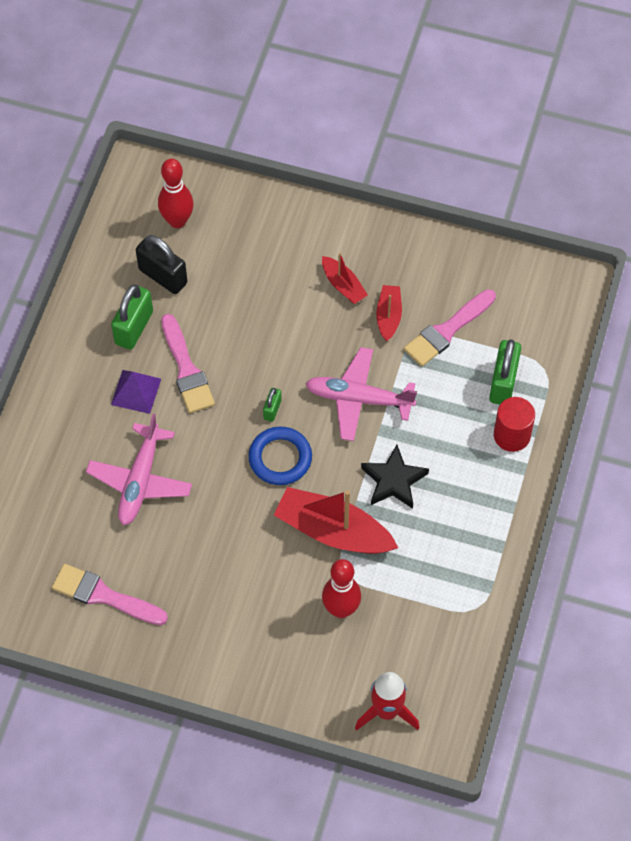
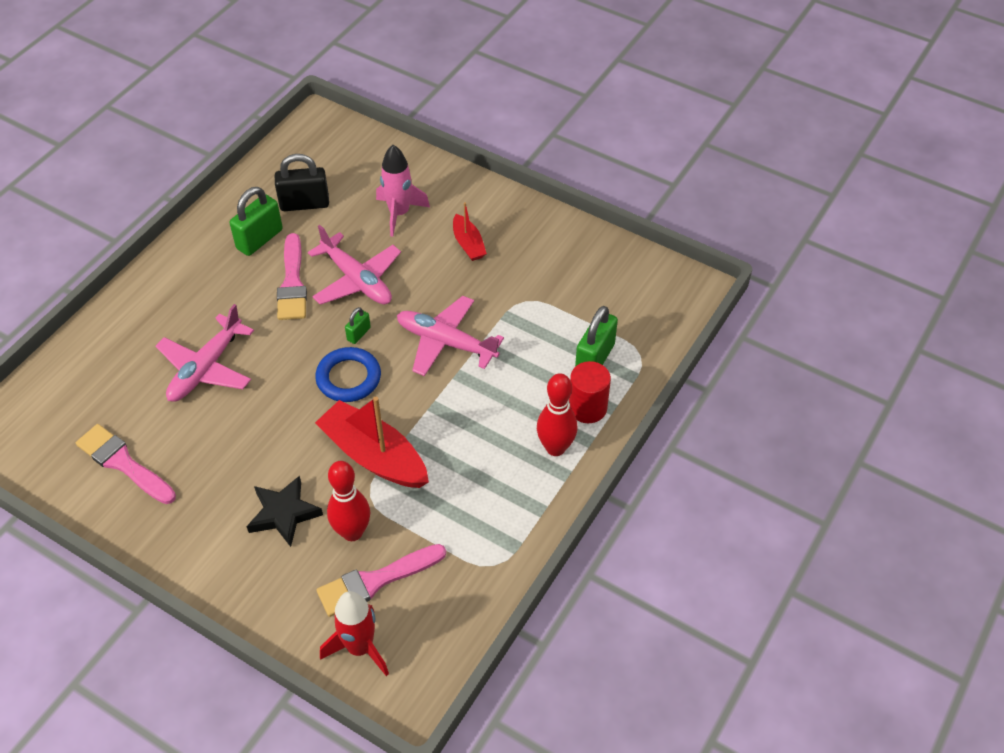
camera: 15 degrees right, 10 degrees down
purple pyramid [111,370,161,414] -> none
black padlock [136,235,187,294] -> black padlock turned 60 degrees counterclockwise [275,154,329,211]
red bowling pin [158,159,194,228] -> red bowling pin moved to [537,373,577,456]
black star [361,445,429,509] -> black star moved to [246,475,323,547]
red boat [376,285,402,341] -> none
pink brush [404,289,496,367] -> pink brush moved to [317,544,446,617]
none -> pink plane [308,225,401,305]
none -> pink rocket [376,145,430,237]

